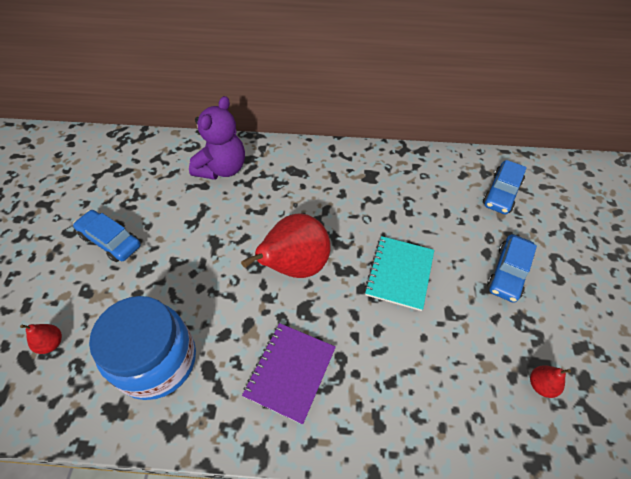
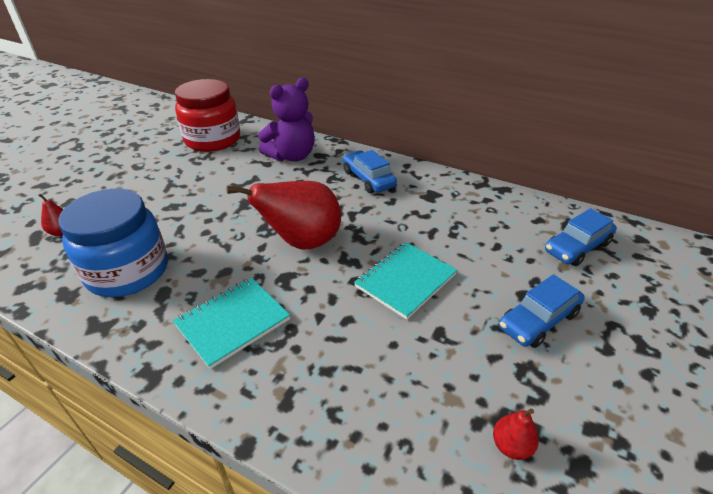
camera: 25 degrees right, 15 degrees down
blue car [73,210,141,262] -> blue car moved to [342,150,397,193]
purple notebook [242,323,336,425] -> turquoise notebook [173,278,290,369]
none -> red jar [175,79,240,152]

